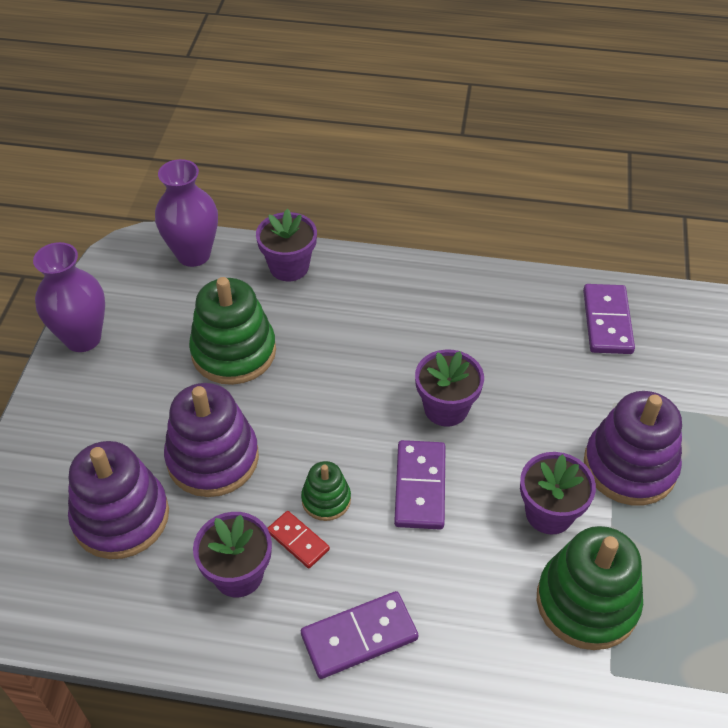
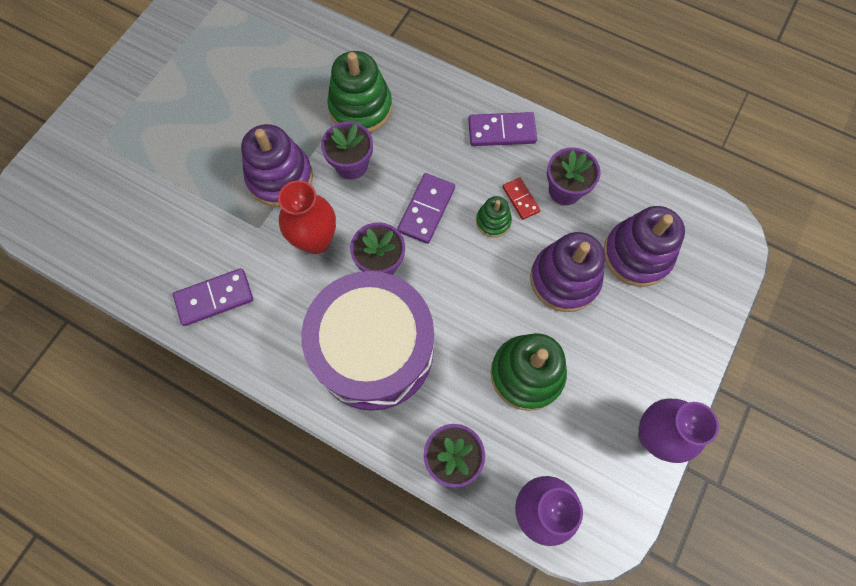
camera: 160 degrees left, 20 degrees up
purple domino [583,284,635,354] -> purple domino turned 45 degrees clockwise [173,268,253,326]
none -> red vase [278,180,336,254]
none -> purple drum [301,271,434,411]

